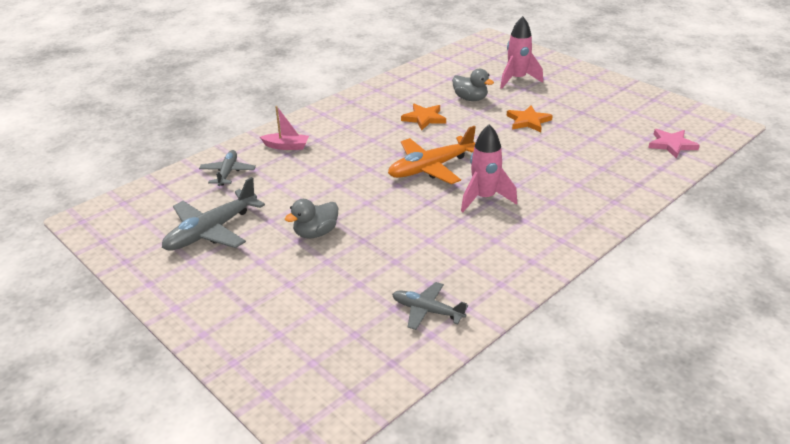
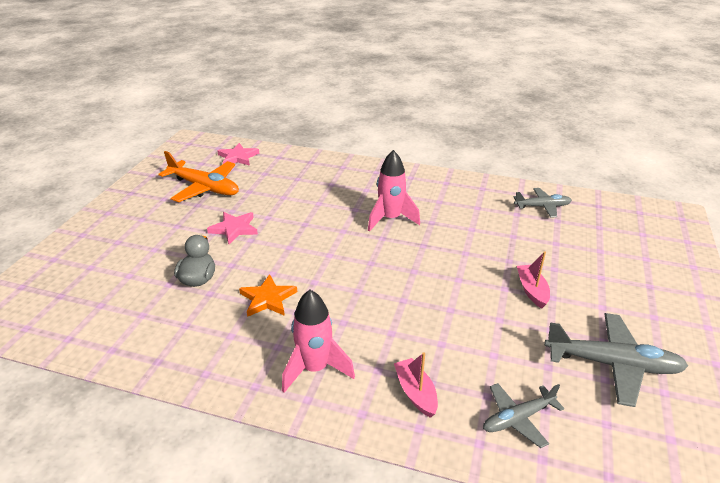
camera: 120 degrees left, 0 degrees up
grey duck [285,199,338,238] -> pink boat [517,251,550,309]
orange plane [388,126,476,184] -> orange plane moved to [158,151,239,202]
grey plane [392,282,468,330] -> grey plane turned 90 degrees counterclockwise [514,188,572,218]
pink rocket [500,16,543,89] -> pink rocket moved to [282,290,355,393]
orange star [507,106,553,132] -> pink star [207,212,258,244]

